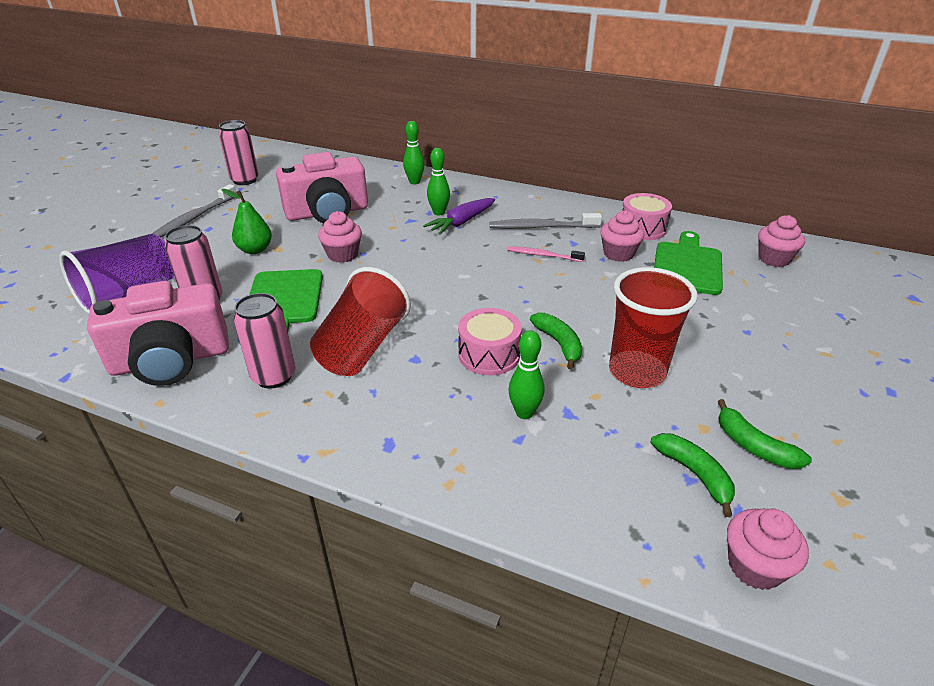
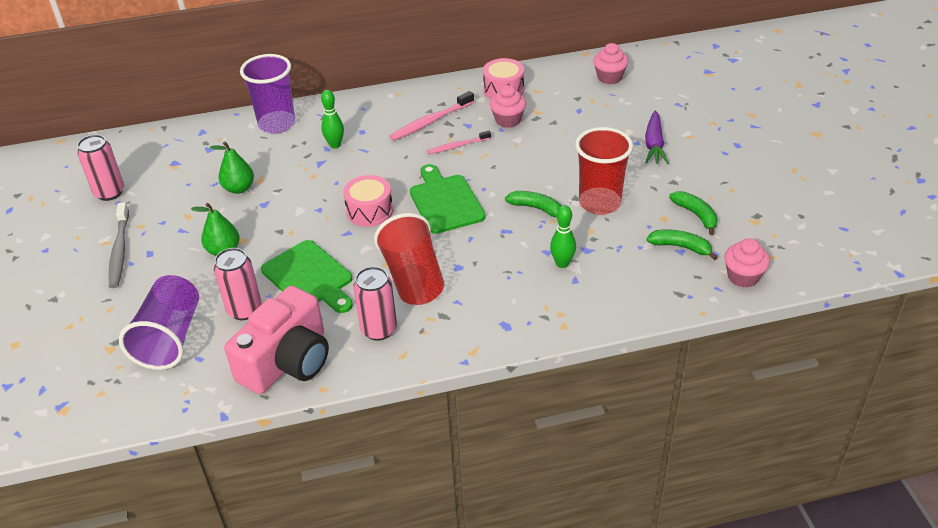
camera: 35 degrees left, 5 degrees up
pink camera [276,152,368,223] -> green pear [210,142,254,194]
pink cupcake [318,211,362,263] -> none
green bowling pin [403,121,425,184] -> purple cup [240,54,295,134]
purple carrot [423,198,495,235] -> purple carrot moved to [645,111,669,164]
pink drum [458,308,522,375] -> pink drum moved to [343,175,393,227]
grey toothbrush [490,213,602,229] -> pink toothbrush [389,91,474,141]
green cutting board [654,231,723,295] -> green cutting board moved to [410,164,486,234]
green banana [718,399,812,469] -> green banana turned 135 degrees counterclockwise [669,191,718,235]

